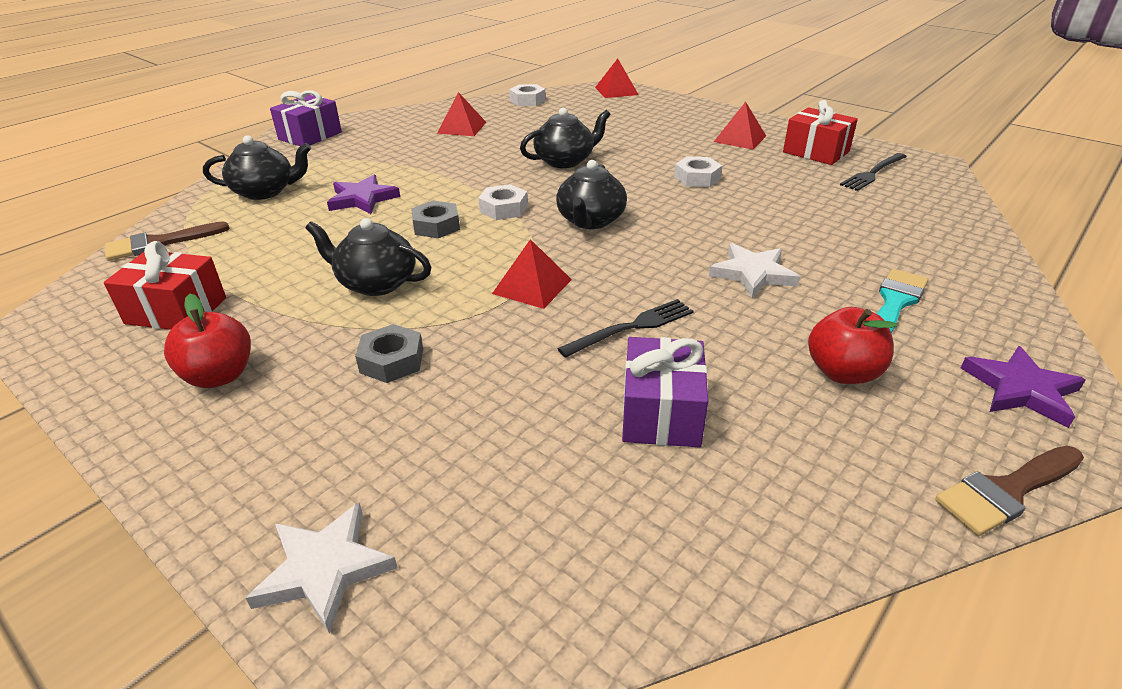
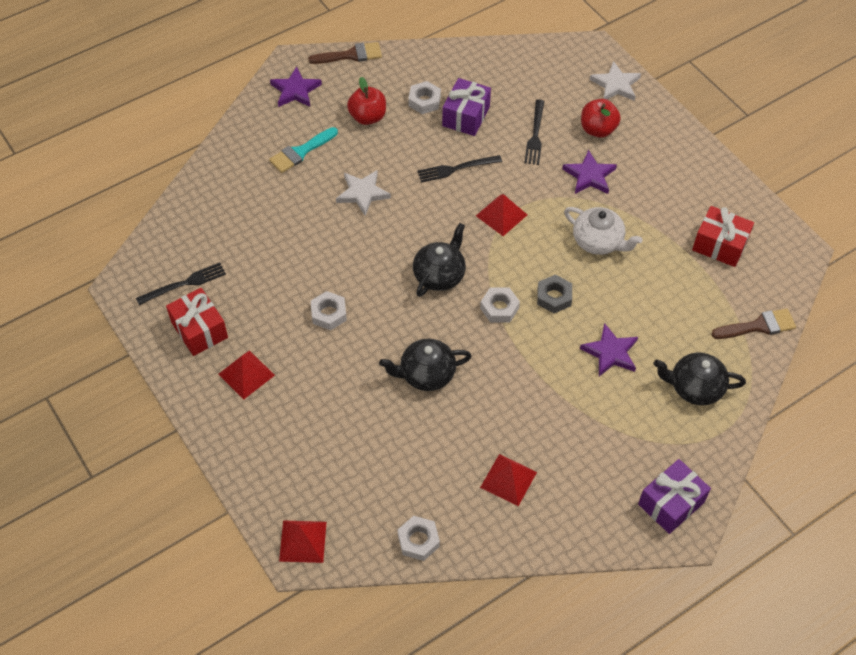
camera: 165 degrees left, 20 degrees up
red apple [164,293,251,388] -> red apple moved to [581,99,621,138]
black teapot [306,218,431,296] -> white teapot [564,207,643,255]
grey nut [355,324,423,383] -> purple star [562,150,617,194]
none -> white nut [408,81,441,114]
none -> black fork [524,100,544,165]

